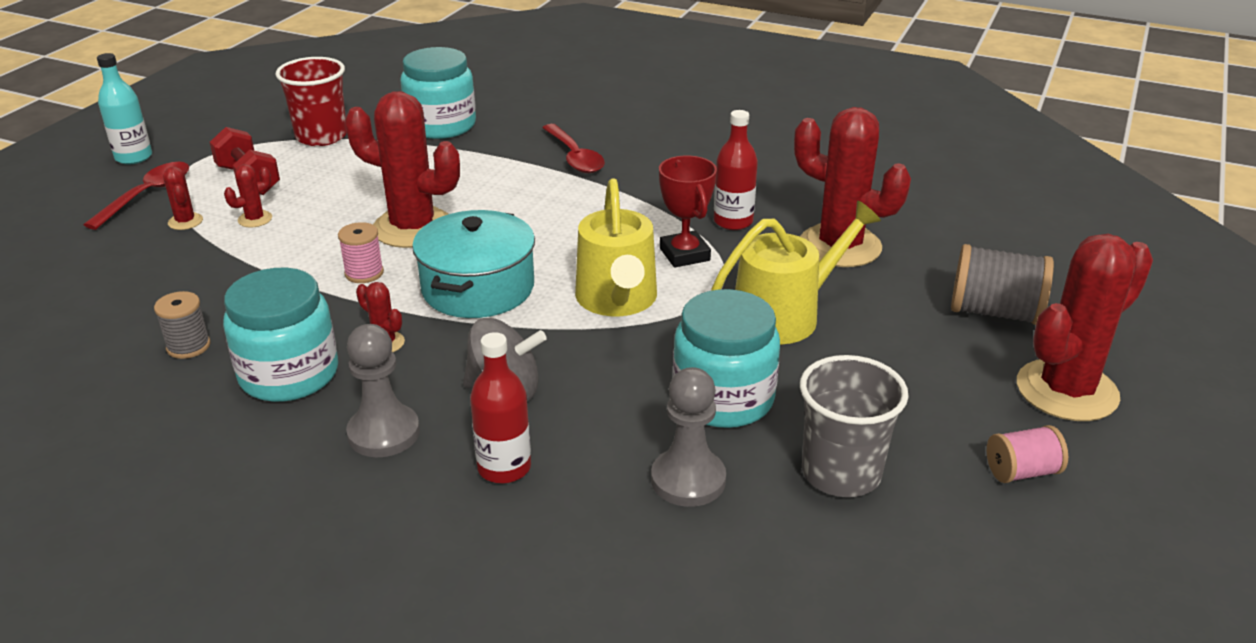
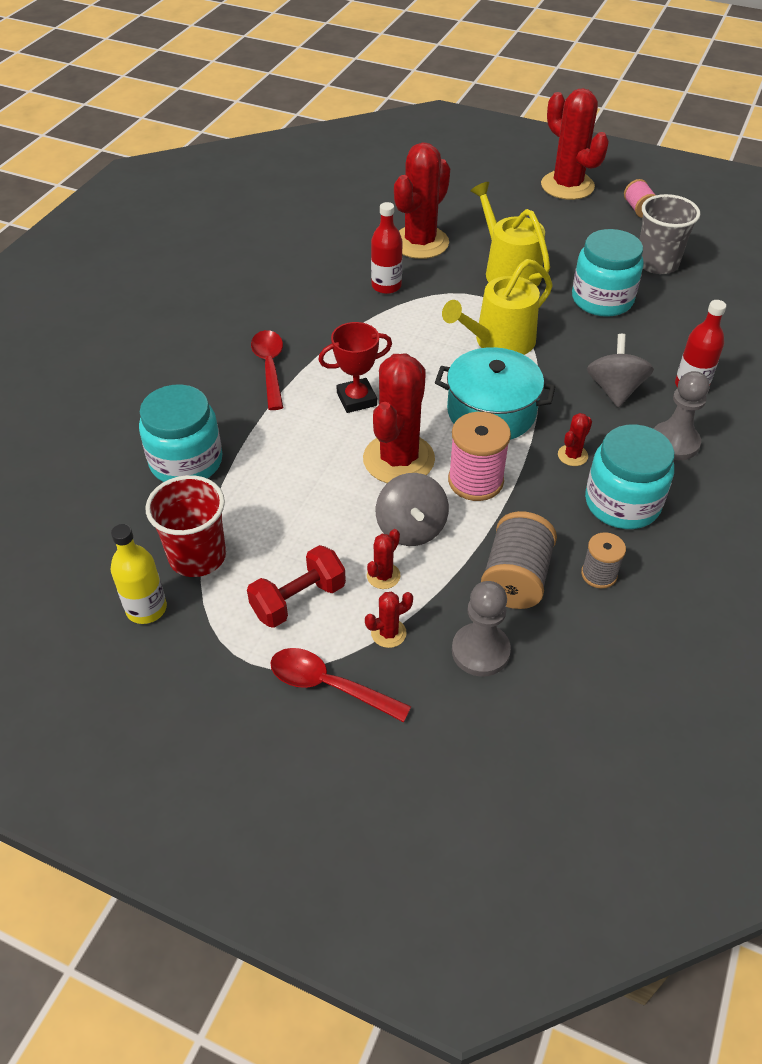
camera: 90 degrees left, 15 degrees up
turquoise bottle [97,53,152,165] -> none
red cactus [224,164,272,227] -> red cactus turned 75 degrees clockwise [367,529,400,589]
pink spool [338,222,384,283] -> pink spool [448,412,511,501], size x1.68
red spoon [542,124,605,173] -> red spoon turned 75 degrees counterclockwise [251,330,283,410]
yellow watering can [575,178,657,316] -> yellow watering can turned 150 degrees clockwise [442,259,553,355]
grey pawn [651,367,726,507] -> grey pawn moved to [452,581,511,676]
red trophy [659,156,717,268] -> red trophy moved to [319,322,392,413]
grey spool [951,244,1054,325] -> grey spool moved to [481,511,557,609]
none -> yellow bottle [111,524,167,624]
none -> grey spinning top [376,473,449,546]

